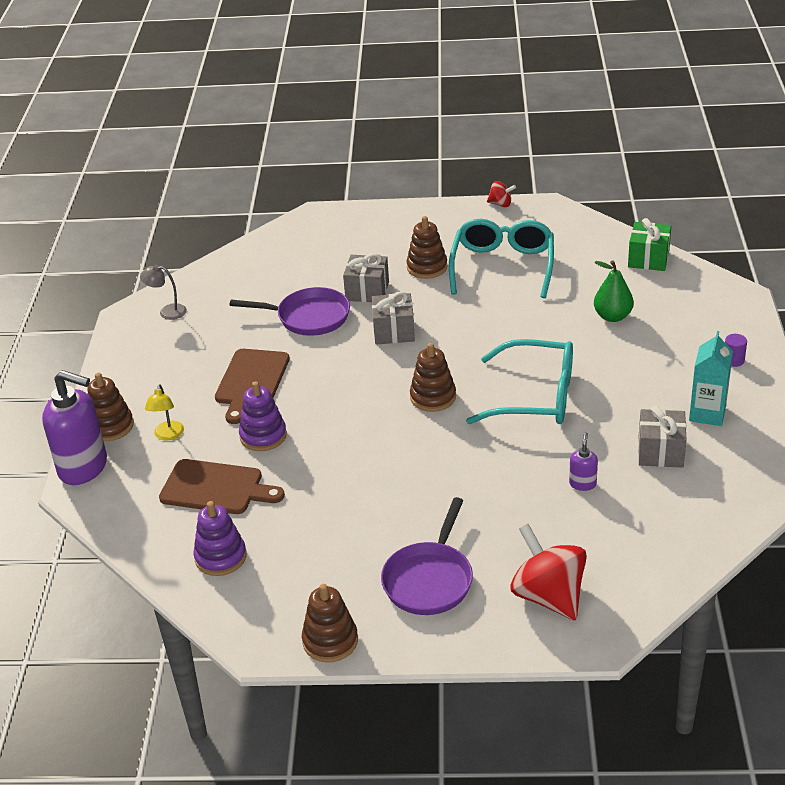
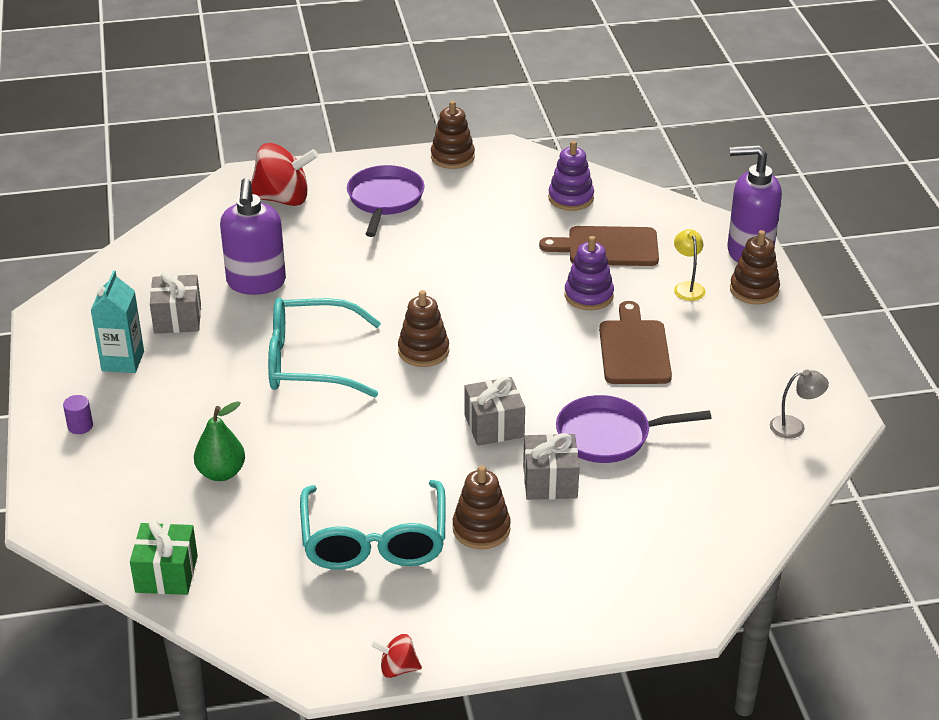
camera: 165 degrees right, 0 degrees up
red spinning top [510,524,587,621] -> red spinning top turned 45 degrees counterclockwise [251,143,318,206]
purple soap dispenser [569,432,598,491] -> purple soap dispenser [220,178,286,295], size x2.24

